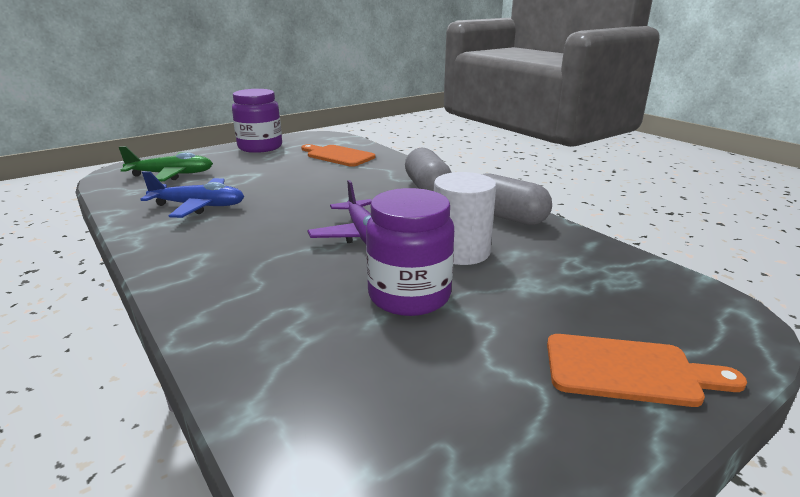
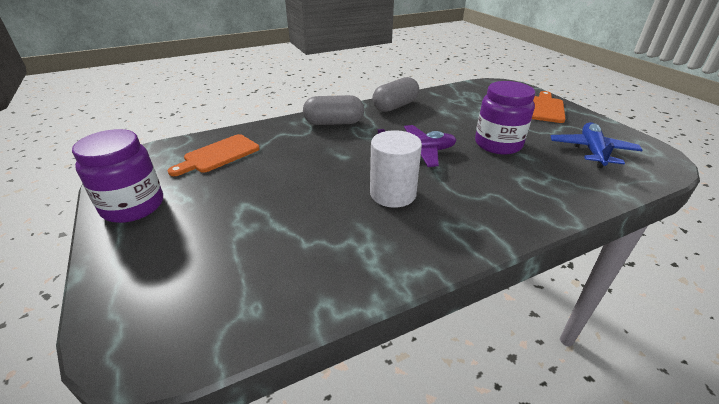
camera: 80 degrees left, 10 degrees up
green plane [119,146,213,181] -> none
blue plane [140,171,244,218] -> blue plane moved to [551,122,643,168]
white cylinder [434,172,496,265] -> white cylinder moved to [370,130,422,208]

